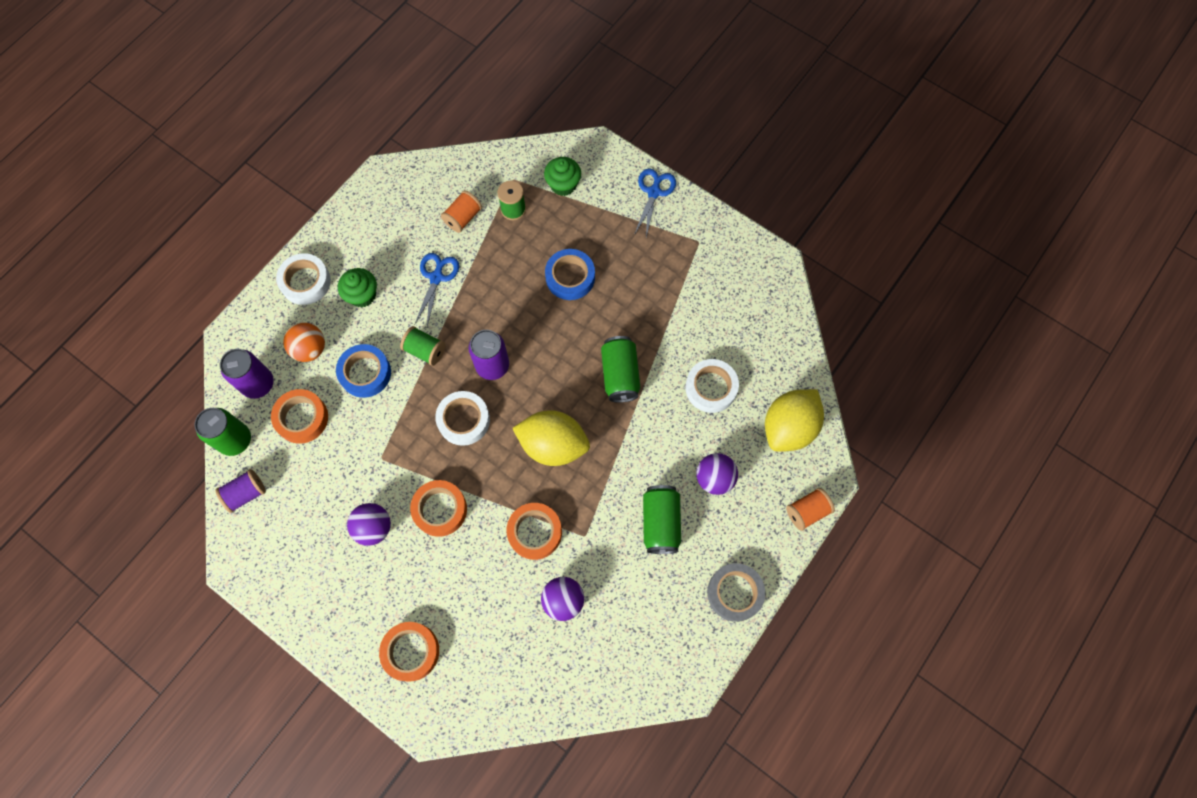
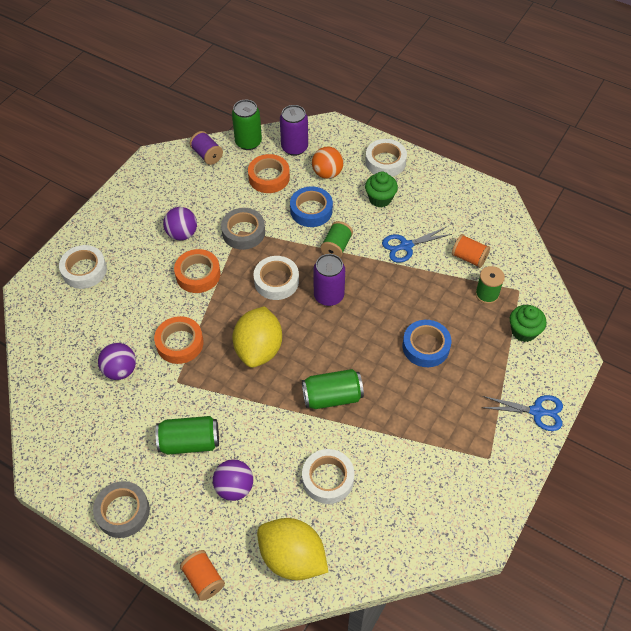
camera: 85 degrees right, 15 degrees down
orange tape [379,622,439,682] -> white tape [59,245,107,289]
blue scissors [415,253,459,327] -> blue scissors turned 150 degrees clockwise [382,227,452,263]
none -> grey tape [221,208,265,250]

